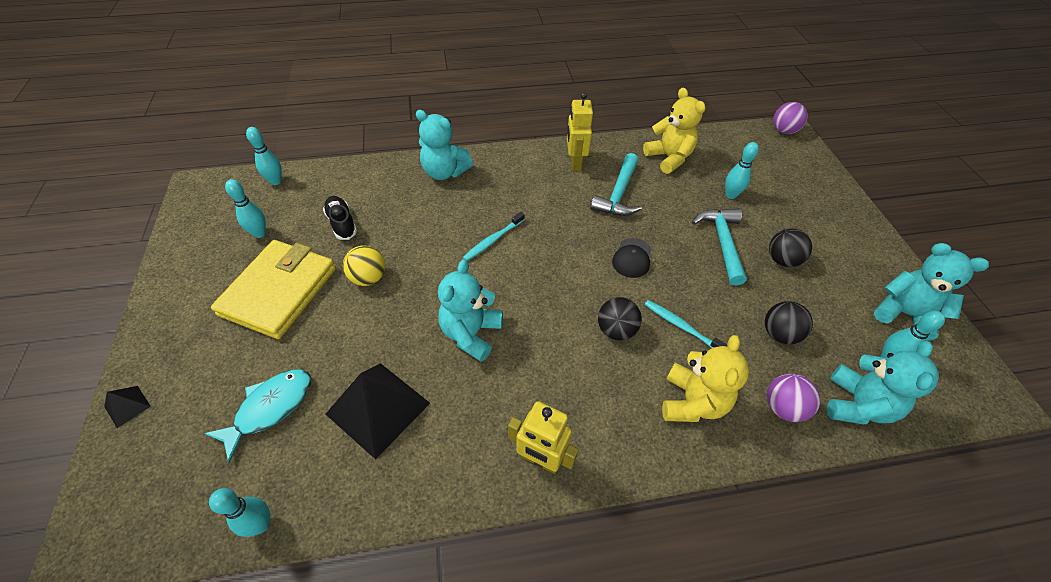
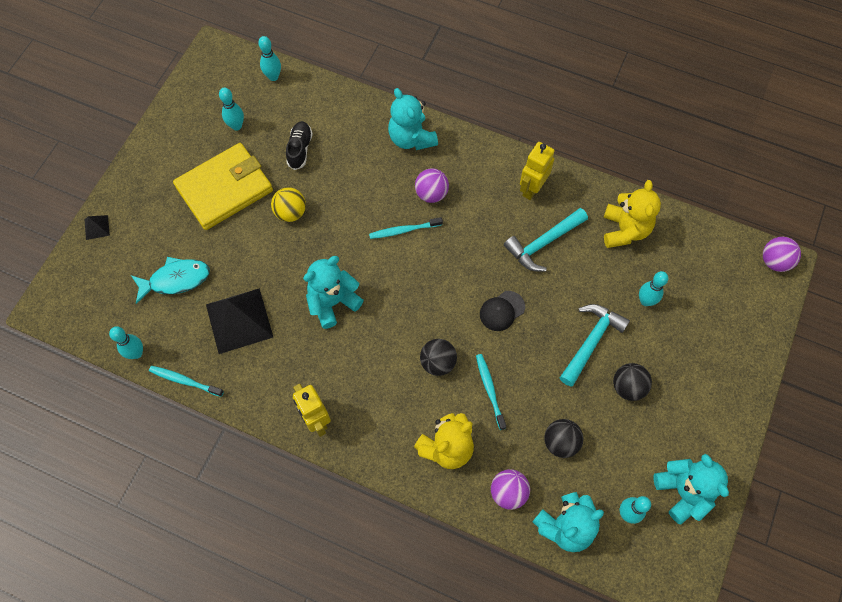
camera: 35 degrees right, 15 degrees up
none -> turquoise toothbrush [149,366,224,397]
none -> purple ball [415,168,449,203]

